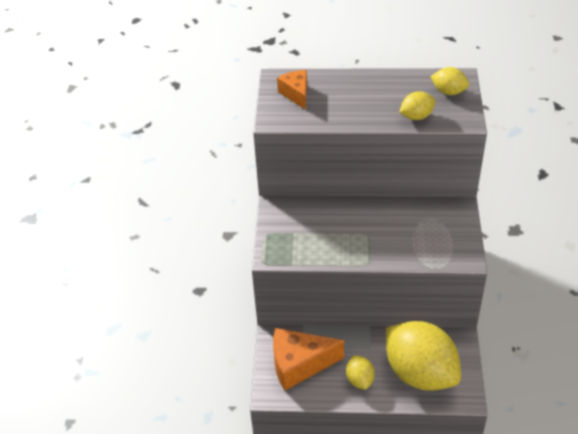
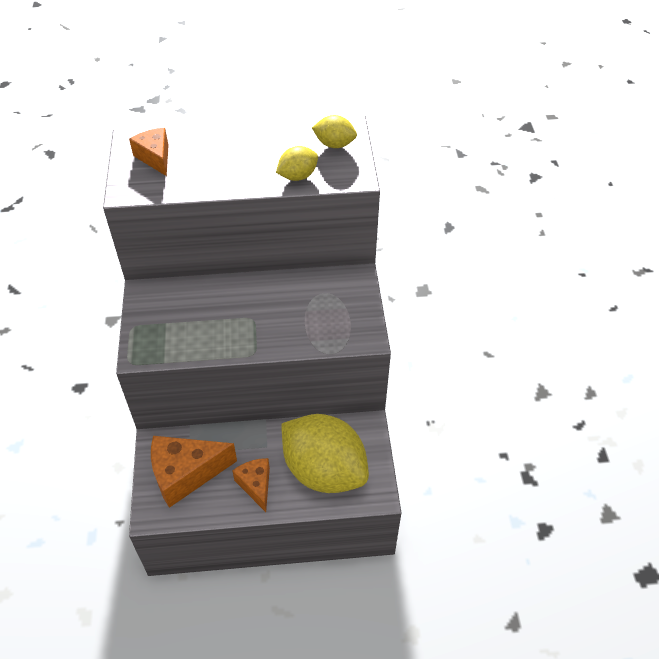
camera: 10 degrees left, 5 degrees up
yellow lemon [346,355,375,389] -> orange cheese [232,458,270,512]

